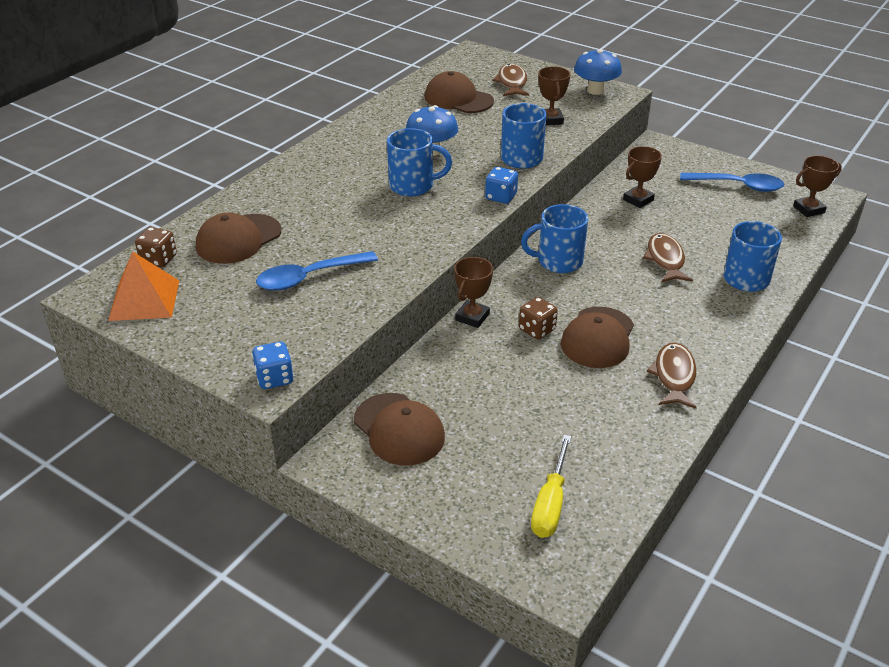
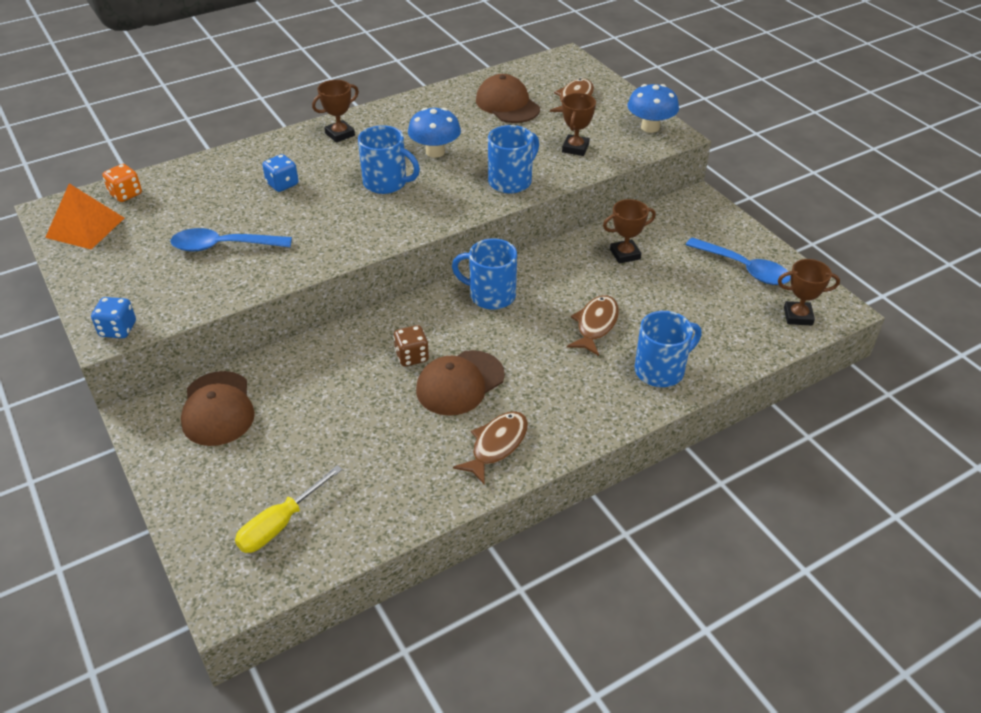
camera: 25 degrees right, 5 degrees up
brown dice [135,227,177,267] -> orange dice [102,164,142,202]
brown cap [196,213,281,264] -> none
brown trophy [454,257,493,328] -> brown trophy moved to [312,80,359,143]
blue dice [485,167,518,204] -> blue dice moved to [262,154,299,192]

